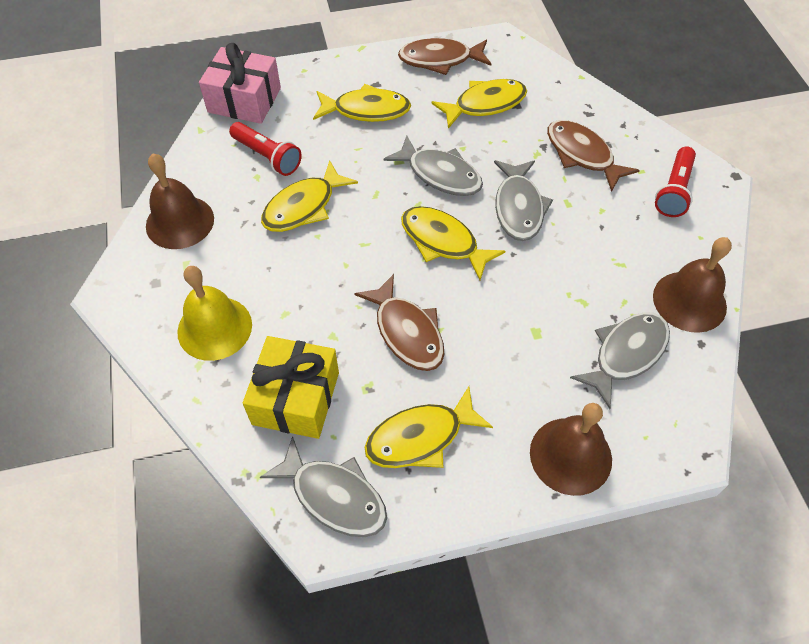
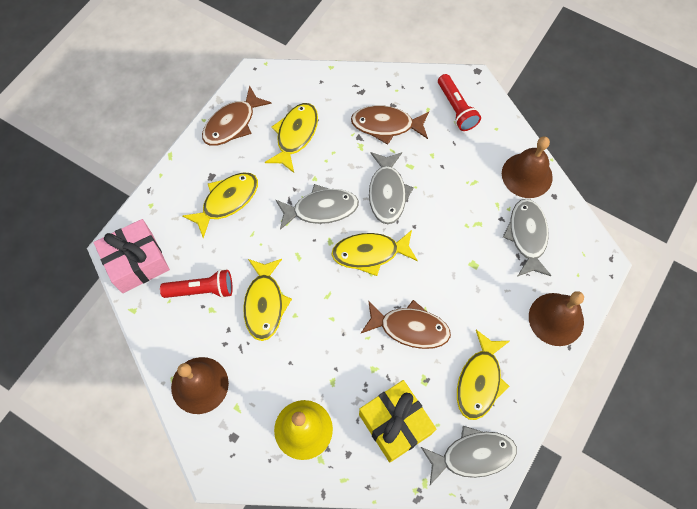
camera: 45 degrees left, 10 degrees up
grey fish [494,160,553,241] -> grey fish turned 45 degrees clockwise [369,152,414,224]

